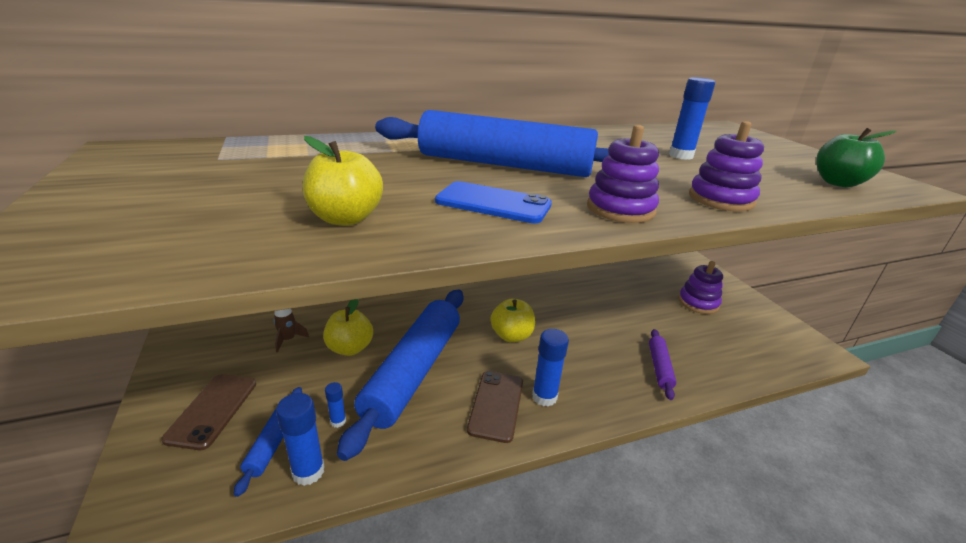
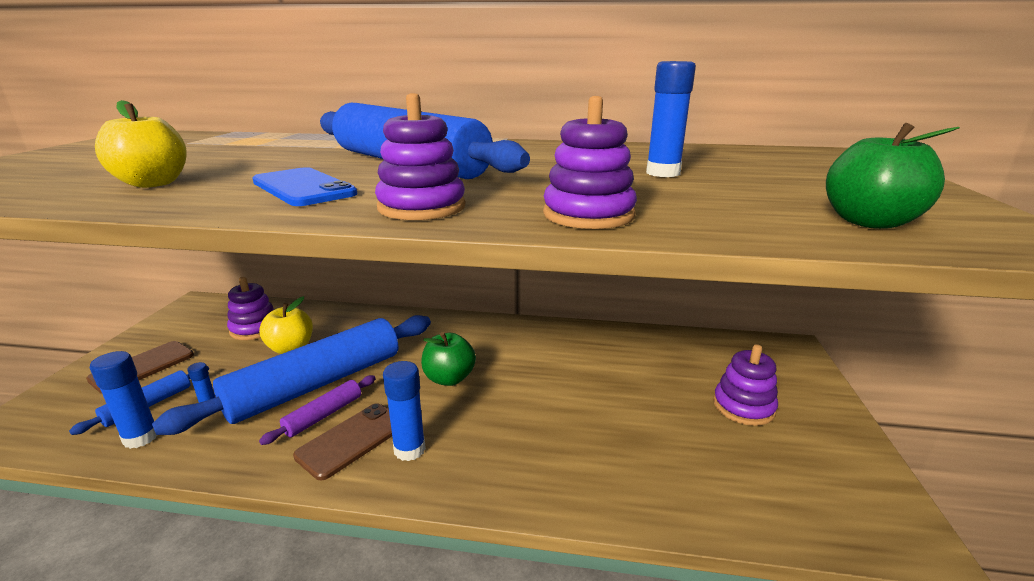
camera: 30 degrees right, 5 degrees down
brown rocket [273,309,309,352] -> purple stacking toy [227,277,273,340]
yellow apple [490,298,535,342] -> green apple [421,332,476,386]
purple rolling pin [649,329,676,400] -> purple rolling pin moved to [259,375,376,445]

